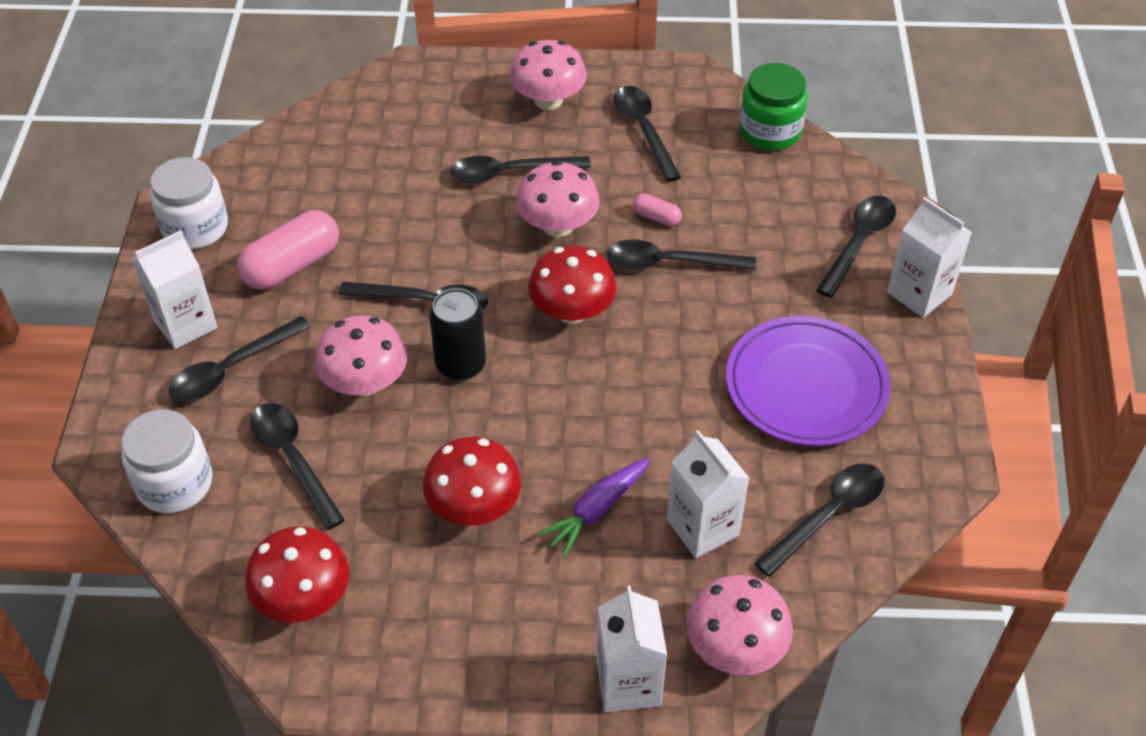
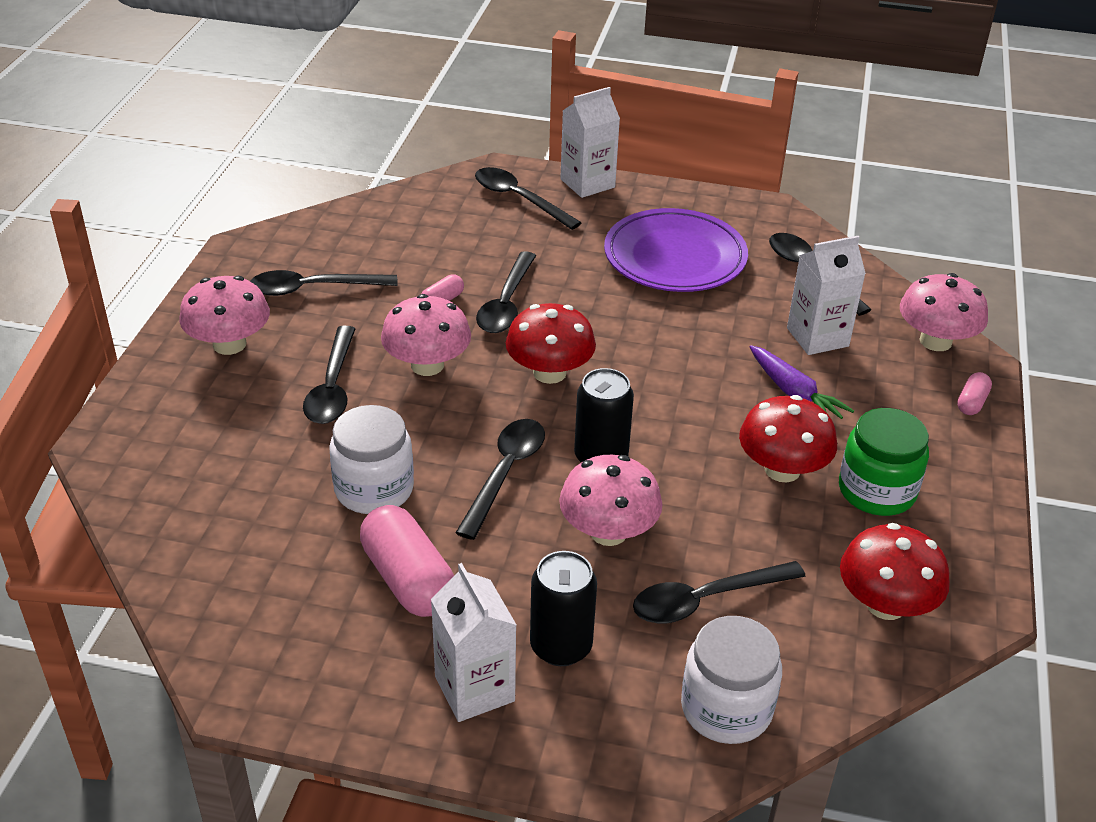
camera: 80 degrees left, 10 degrees down
white jar [150,157,228,249] -> white jar moved to [329,405,414,514]
black spoon [169,316,311,402] -> black can [530,551,597,666]
white carton [597,586,667,713] -> pink capsule [957,372,992,415]
green jar [739,63,808,150] -> green jar moved to [839,408,929,516]

